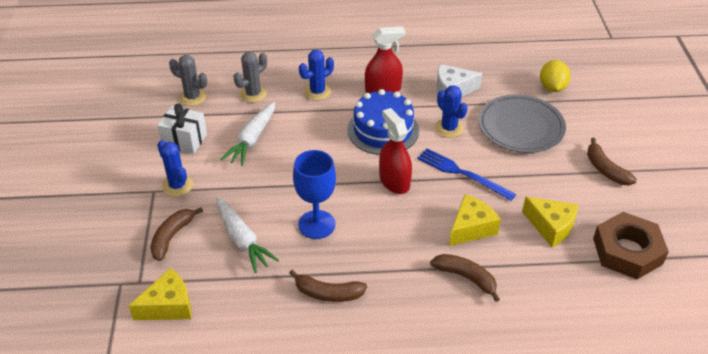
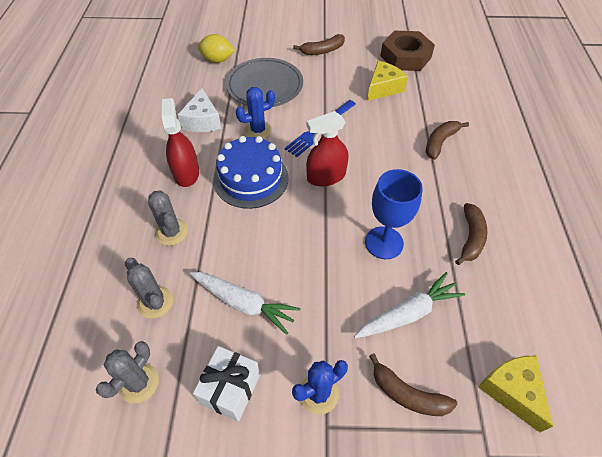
camera: 85 degrees left, 10 degrees up
blue cactus [299,49,334,100] -> grey cactus [148,190,188,246]
yellow cheese [449,194,501,246] -> none

